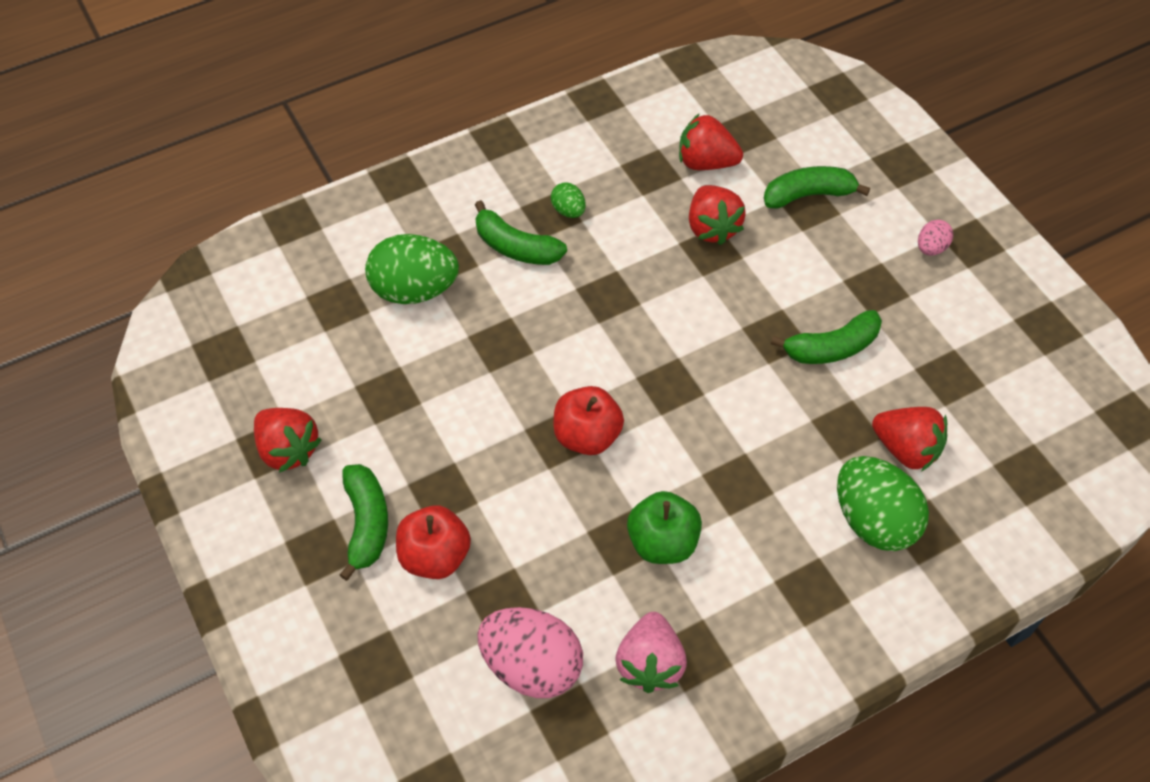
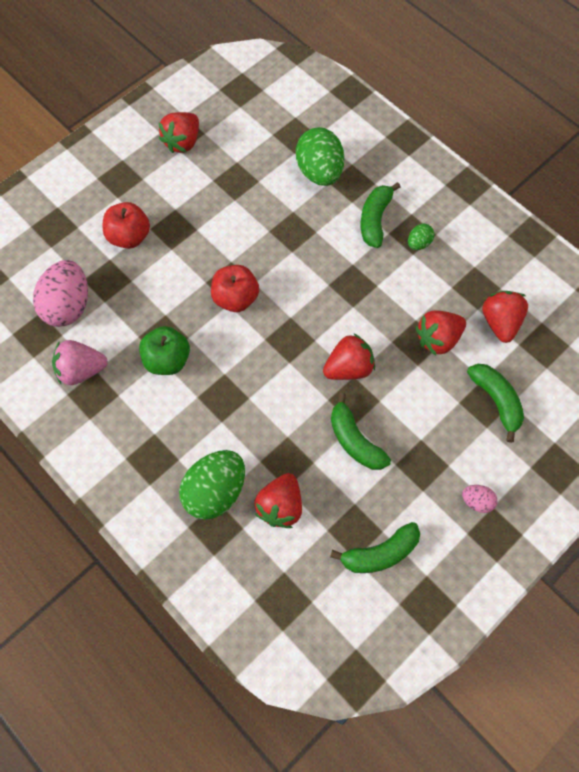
camera: 75 degrees right, 10 degrees up
green banana [339,464,388,581] -> green banana moved to [330,522,420,573]
none -> red strawberry [323,333,375,380]

